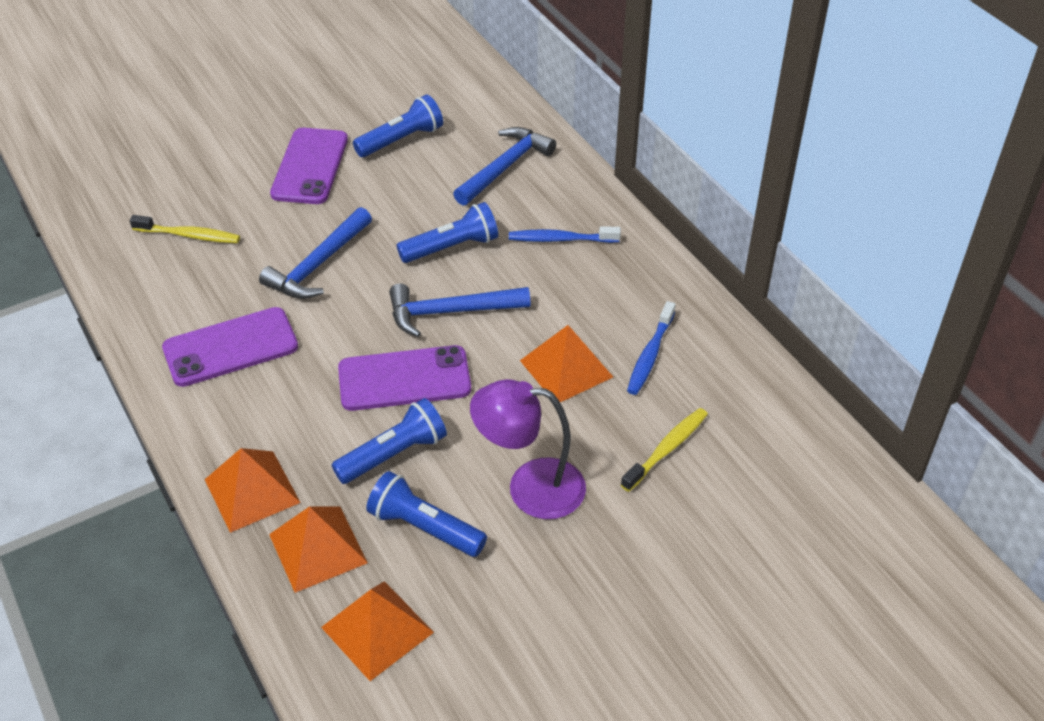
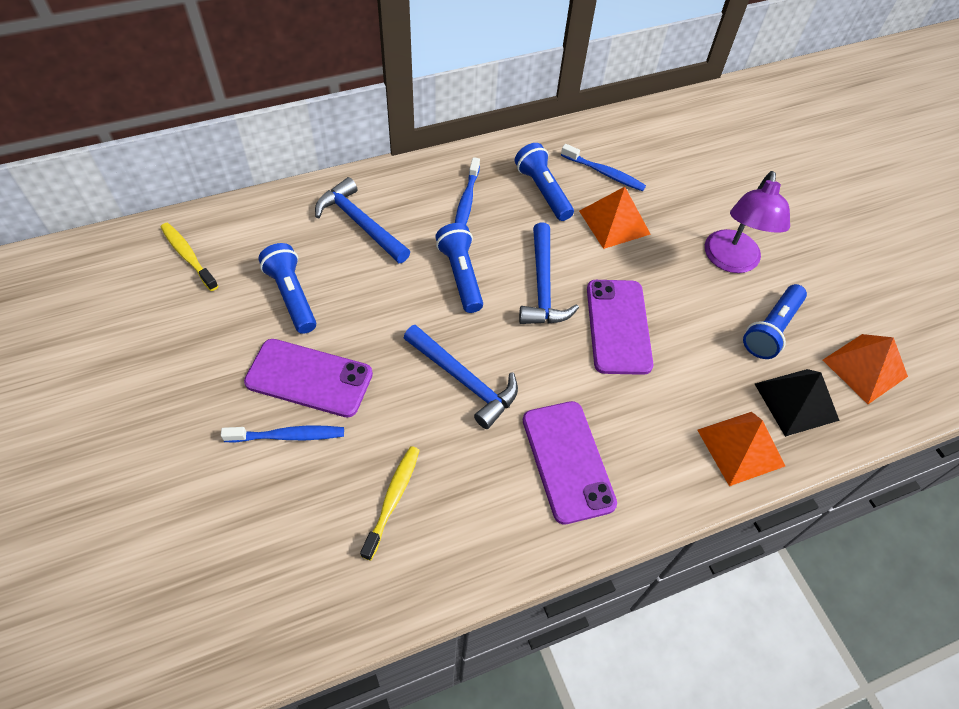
camera: 85 degrees left, 10 degrees up
orange pyramid [269,506,368,593] -> black pyramid [755,369,840,437]
blue flashlight [332,398,447,484] -> blue flashlight moved to [515,143,574,221]
yellow toothbrush [621,408,708,492] -> yellow toothbrush moved to [161,223,218,291]
none -> blue toothbrush [221,426,344,443]

